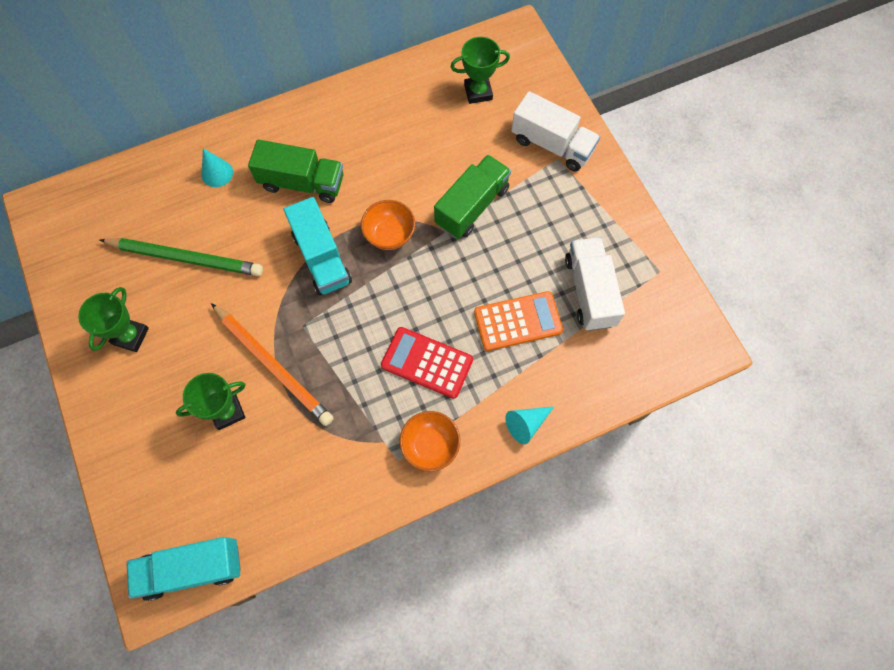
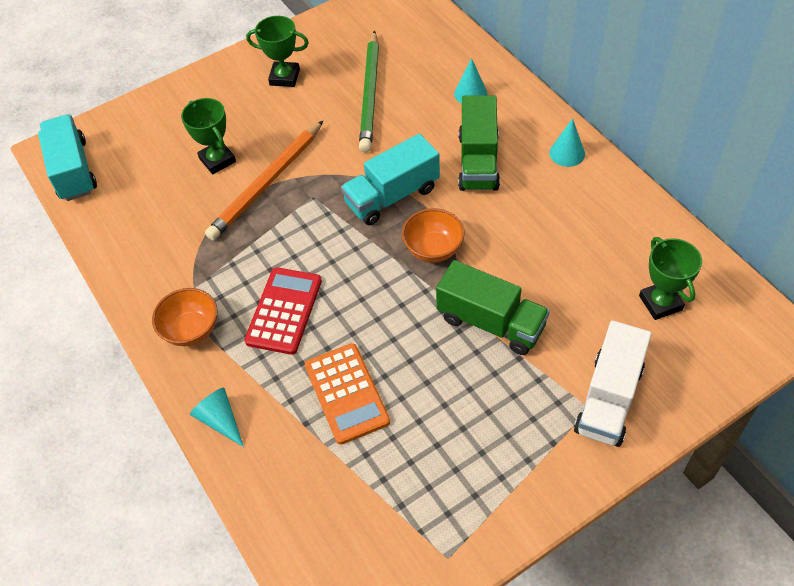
camera: 85 degrees right, 15 degrees down
white truck [565,237,625,331] -> none
none -> turquoise cone [549,118,585,167]

